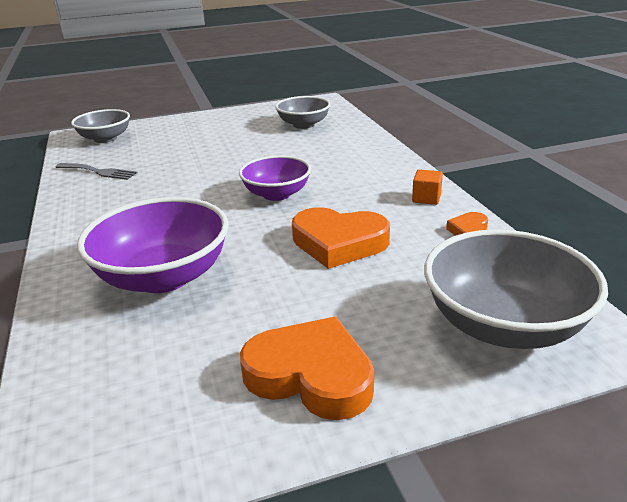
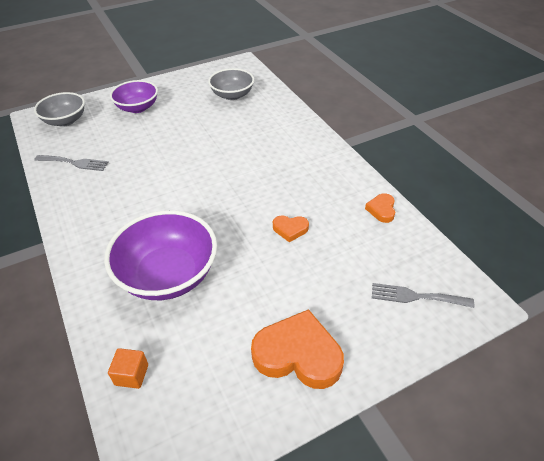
camera: 10 degrees left, 15 degrees up
purple bowl [239,155,311,201] -> purple bowl moved to [110,80,158,113]
orange heart [292,207,390,269] -> orange heart [273,215,309,242], size x0.50
orange cube [412,169,443,205] -> orange cube moved to [108,348,148,389]
grey bowl [424,229,608,349] -> grey fork [372,283,474,308]

